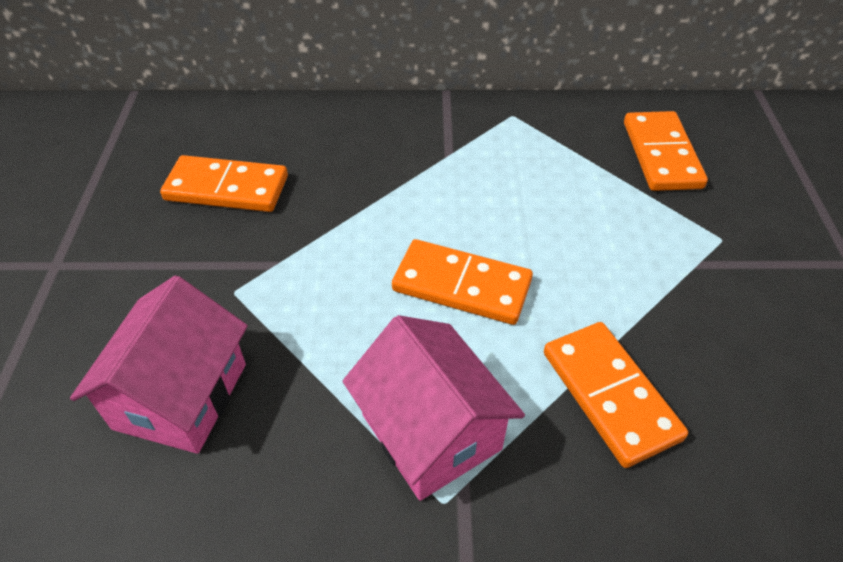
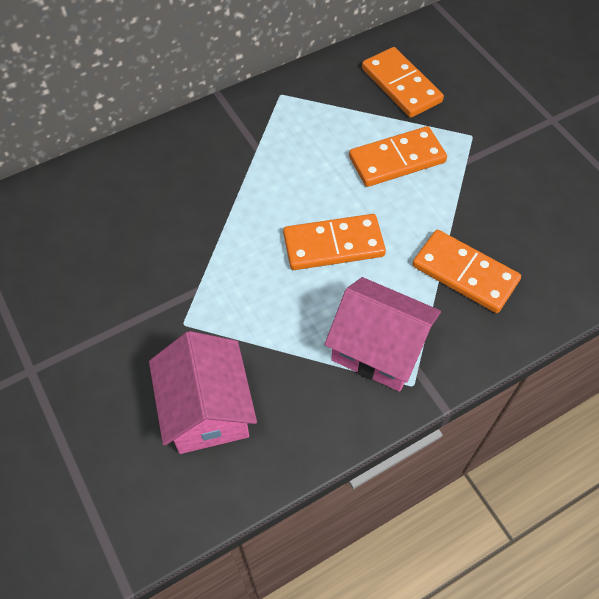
camera: 30 degrees left, 10 degrees up
orange domino [160,155,288,212] -> orange domino moved to [349,126,447,187]

